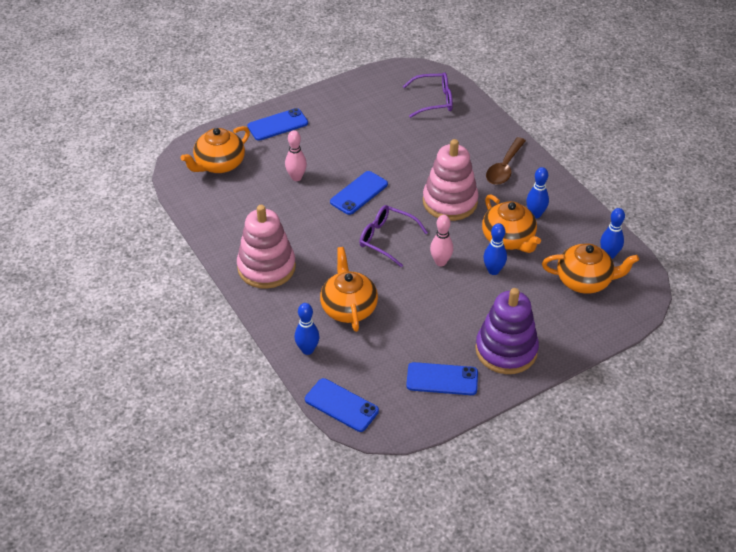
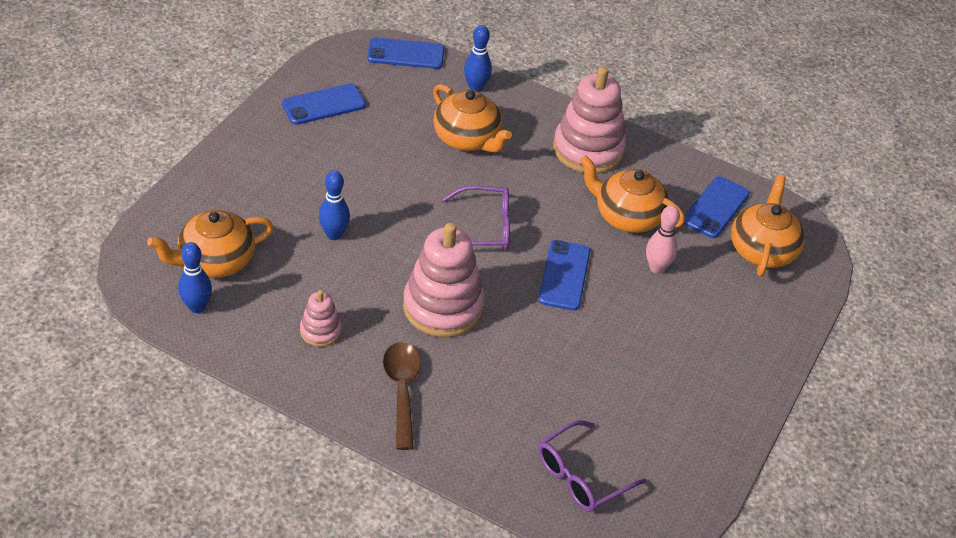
camera: 145 degrees right, 0 degrees up
blue phone [248,108,308,141] -> blue phone moved to [683,176,750,238]
pink bowling pin [430,215,453,266] -> none
purple stacking toy [475,288,539,374] -> none
orange teapot [482,194,541,253] -> orange teapot moved to [580,155,685,233]
blue bowling pin [526,167,549,218] -> pink stacking toy [300,290,342,347]

